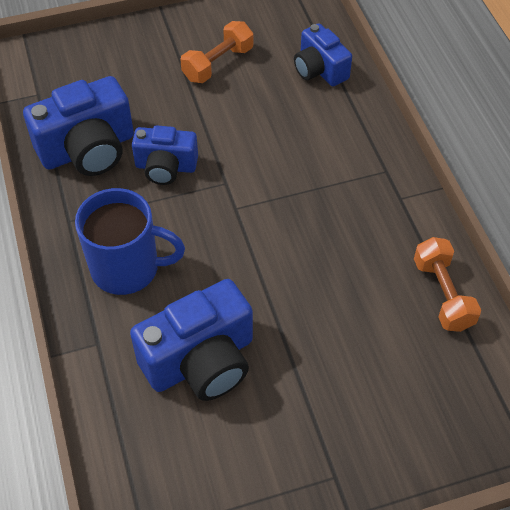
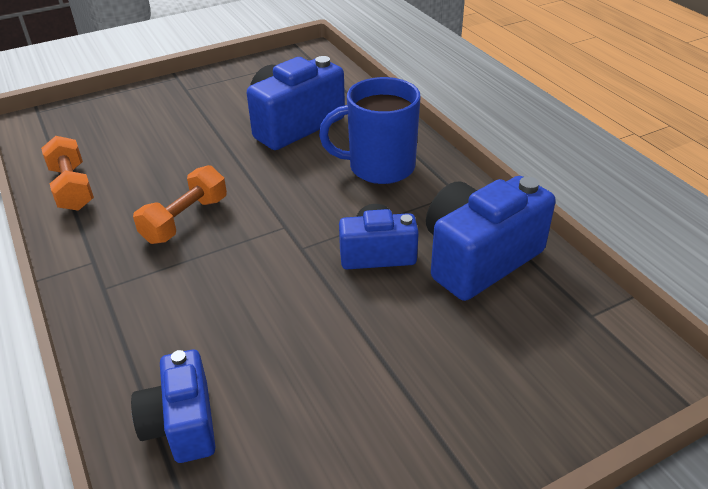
camera: 170 degrees right, 15 degrees down
orange dumbbell [180,21,253,83] -> orange dumbbell moved to [133,165,227,244]
blue camera [294,23,352,86] -> blue camera turned 150 degrees counterclockwise [131,350,215,463]

